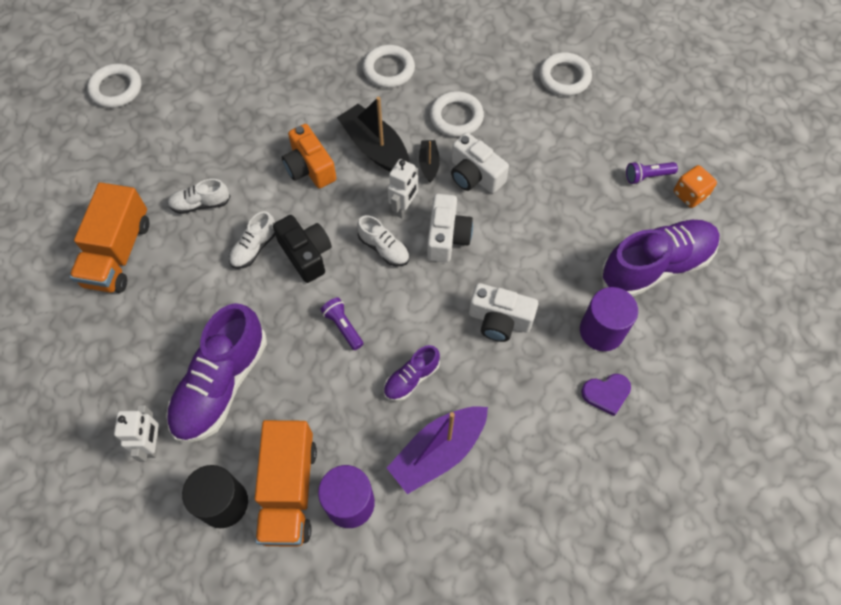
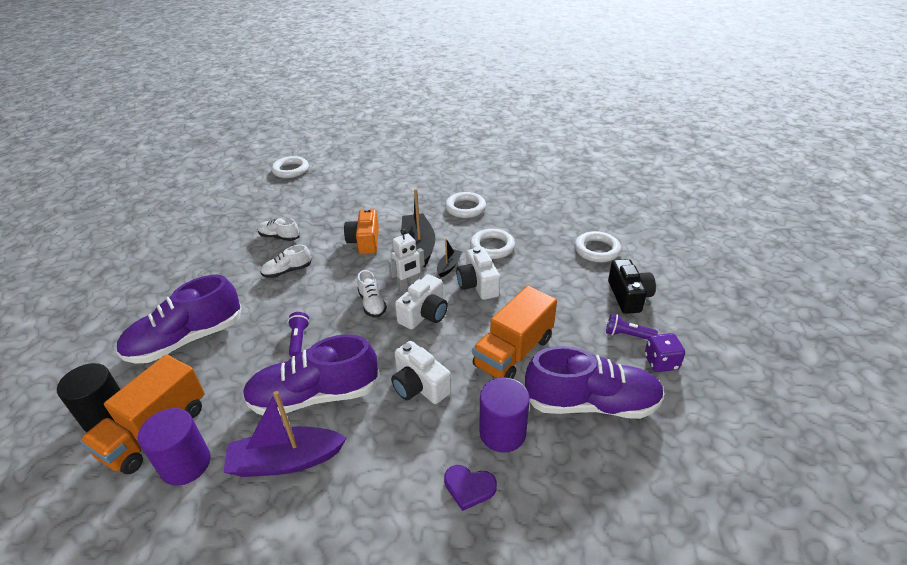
camera: 30 degrees right, 25 degrees down
orange truck [69,182,149,293] -> orange truck moved to [472,286,557,379]
white robot [114,405,160,462] -> none
black camera [273,215,332,283] -> black camera moved to [608,259,656,314]
purple shoe [384,345,440,401] -> purple shoe [243,334,379,415], size x2.04
orange dice [674,165,717,208] -> purple dice [645,333,685,372]

